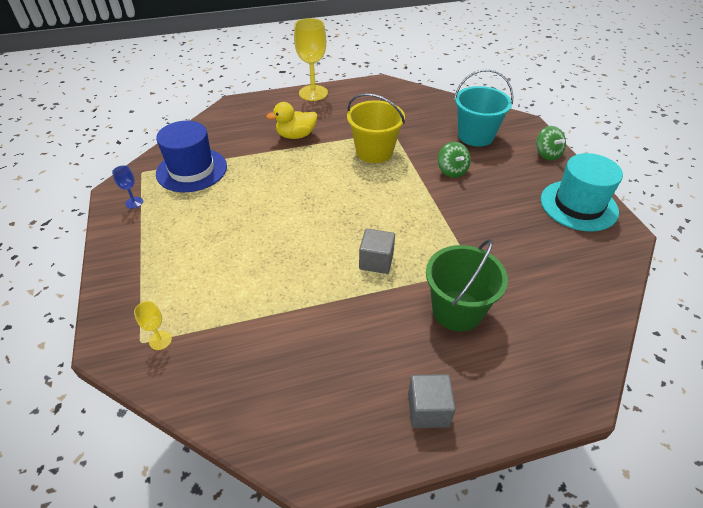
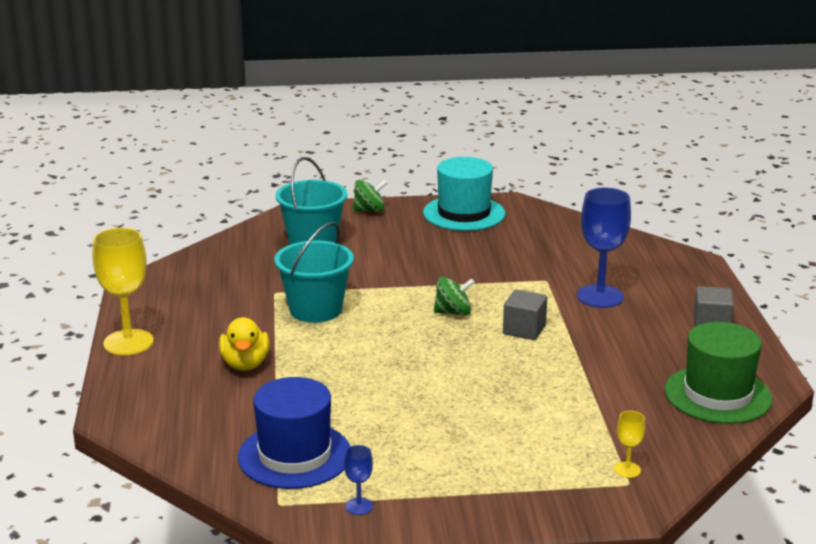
camera: 80 degrees left, 20 degrees down
yellow bucket [347,93,405,163] -> turquoise bucket [274,222,354,323]
green bucket [426,239,508,331] -> blue goblet [577,188,631,308]
green spinning top [438,142,471,178] -> green spinning top moved to [434,277,475,315]
none -> green hat [665,322,772,424]

